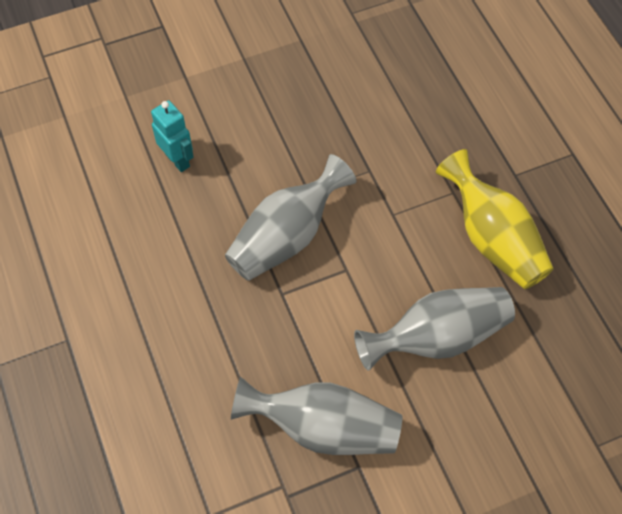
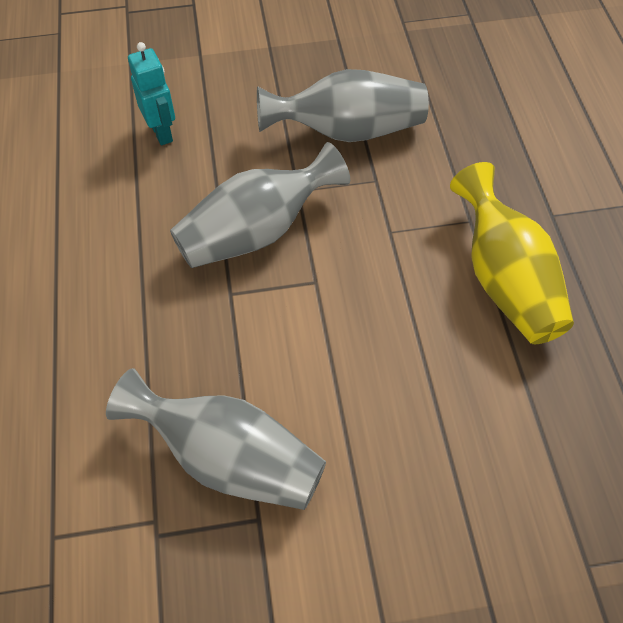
camera: 15 degrees right, 5 degrees down
grey vase [354,287,515,371] -> grey vase moved to [257,69,429,142]

